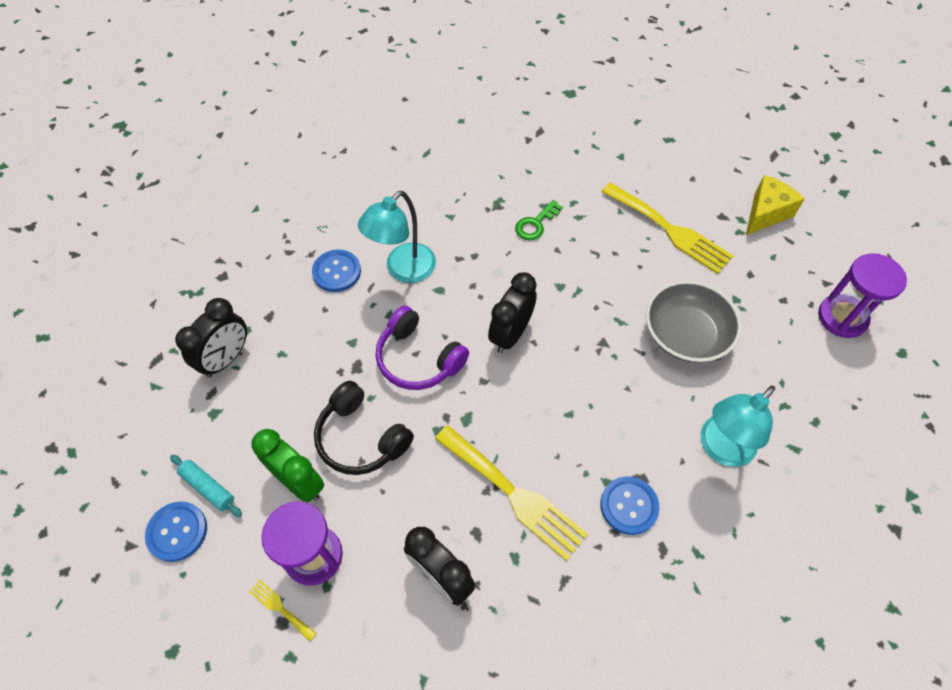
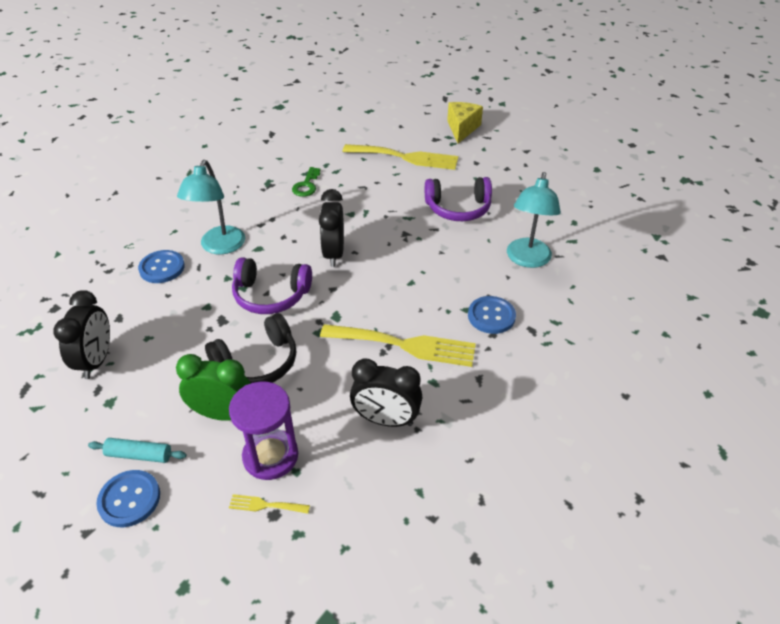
camera: 30 degrees left, 15 degrees down
black headphones [314,381,414,475] -> black headphones turned 45 degrees counterclockwise [205,313,296,383]
grey bowl [646,281,742,363] -> purple headphones [425,177,492,221]
purple hourglass [818,253,907,338] -> none

